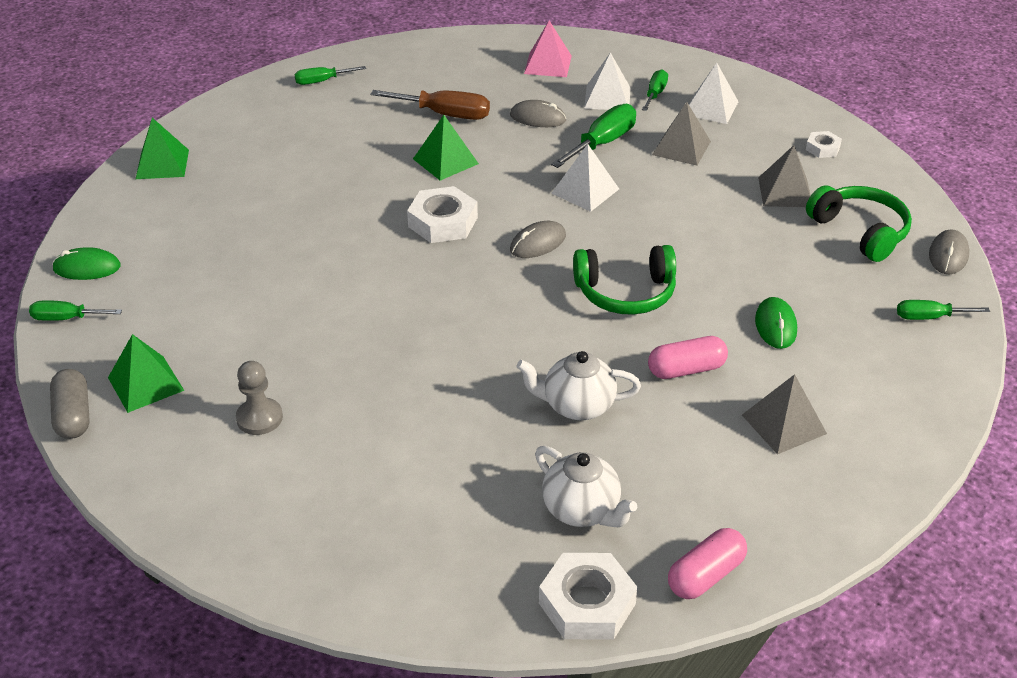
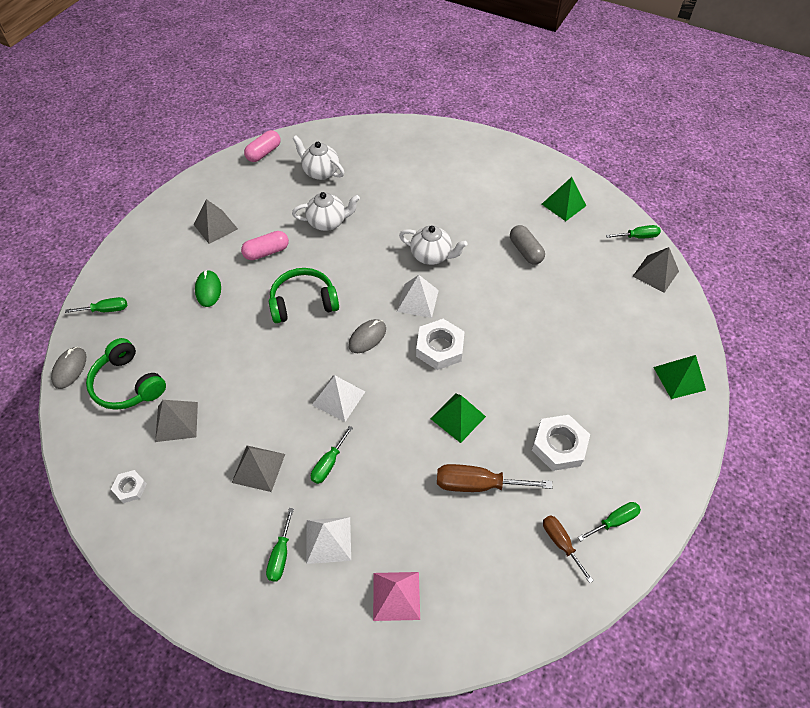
camera: 170 degrees right, 15 degrees up
grey capsule [50,369,90,439] -> grey capsule moved to [510,225,545,264]
green mouse [52,247,121,280] -> grey pyramid [632,247,679,293]
grey pawn [236,361,283,435] -> none
grey mouse [510,100,566,127] -> none
white nut [539,553,638,640] -> white nut moved to [532,415,590,471]
green screwdriver [551,104,636,168] -> green screwdriver [311,426,353,484], size x0.61
white pyramid [689,63,739,124] -> white pyramid moved to [397,275,439,318]
none -> white teapot [399,225,467,265]
none -> brown screwdriver [543,515,594,583]

